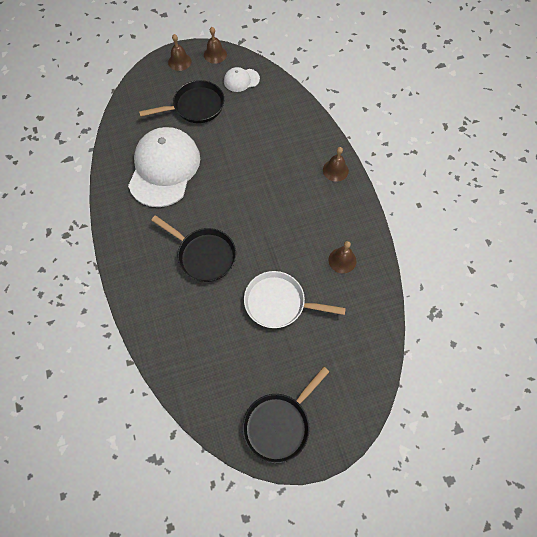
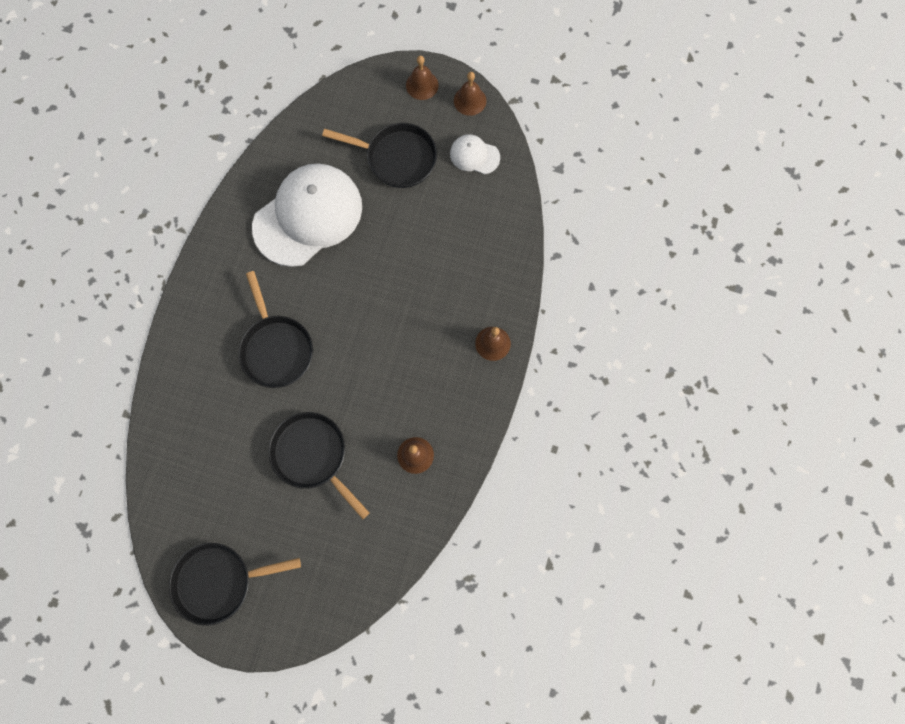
camera: 35 degrees right, 10 degrees up
white pan [244,271,346,328] -> black pan [268,412,370,519]

